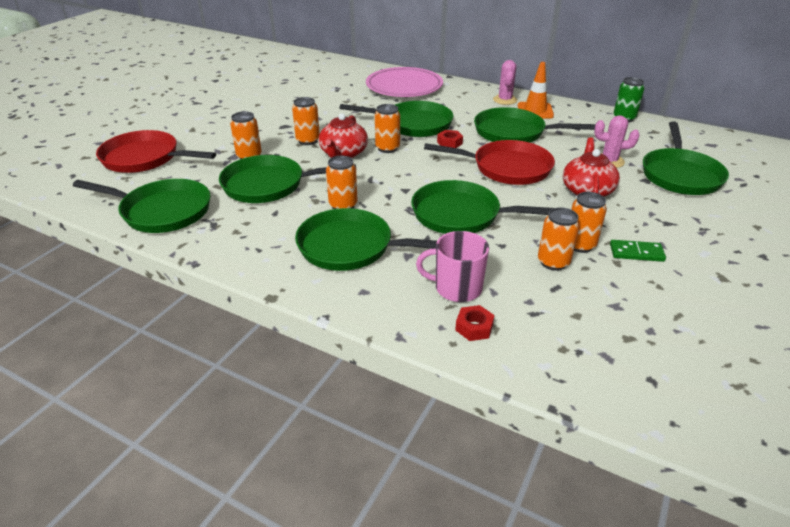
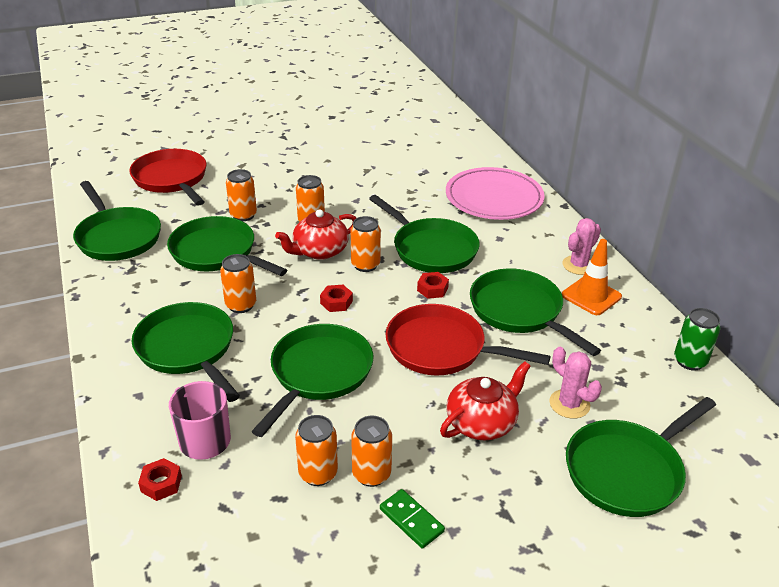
camera: 40 degrees right, 0 degrees up
green pan [411,180,554,234] -> green pan turned 60 degrees clockwise [251,324,373,437]
red pan [424,140,555,185] -> red pan turned 150 degrees clockwise [386,304,551,375]
none -> red nut [320,285,353,312]

